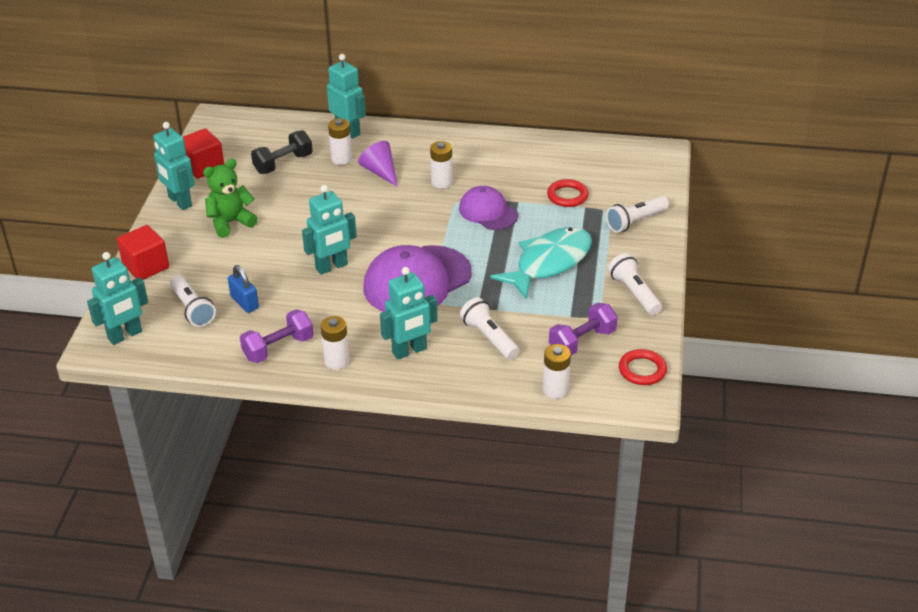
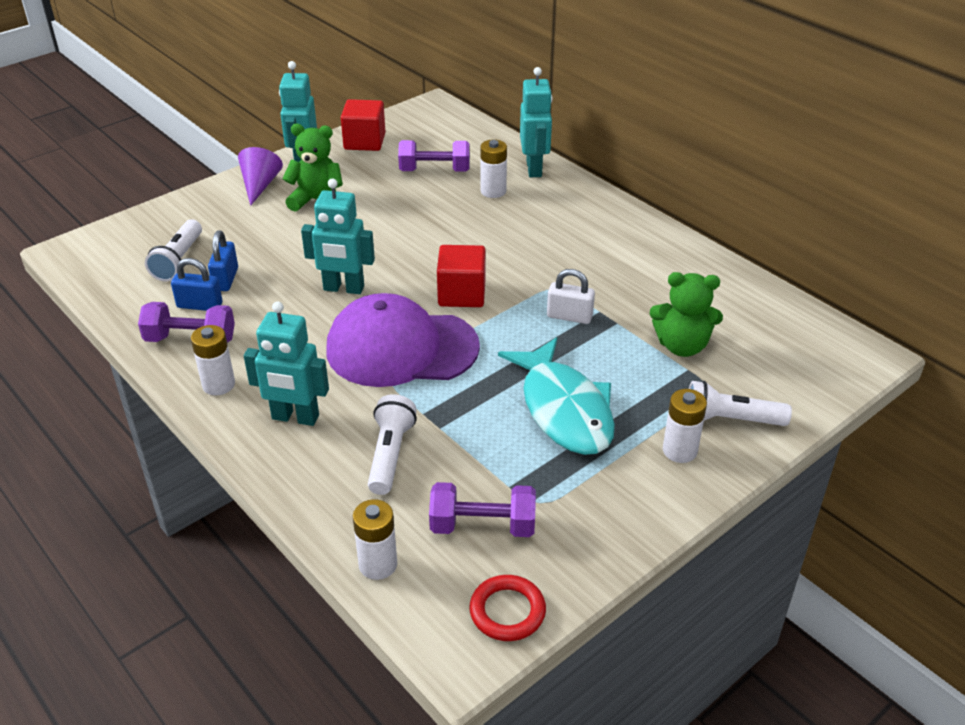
camera: 40 degrees right, 0 degrees up
turquoise robot [87,252,148,345] -> none
red cube [117,225,169,280] -> red cube moved to [437,245,486,307]
black dumbbell [251,130,313,174] -> purple dumbbell [398,140,470,172]
purple cone [358,141,398,187] -> purple cone moved to [238,147,283,206]
white battery [430,141,453,189] -> white battery moved to [663,389,707,463]
purple cap [459,186,518,230] -> white padlock [547,269,595,324]
turquoise fish [490,227,592,300] -> turquoise fish turned 75 degrees clockwise [498,337,615,455]
red ring [547,179,589,207] -> green teddy bear [650,272,723,357]
white flashlight [608,253,662,315] -> none
none -> blue padlock [171,258,222,311]

